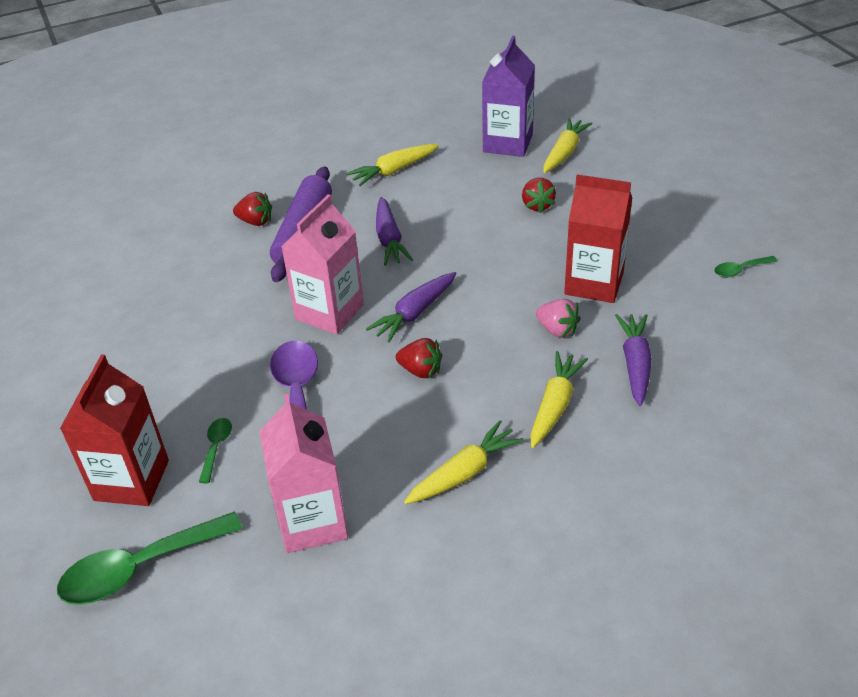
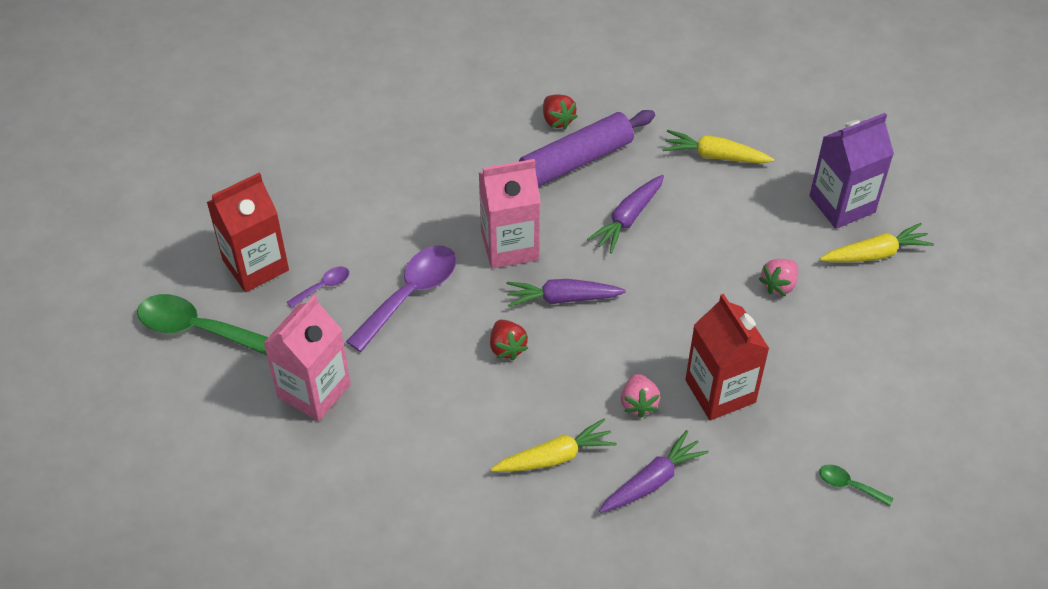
camera: 45 degrees right, 10 degrees up
green spoon [199,418,232,483] -> purple spoon [287,267,349,308]
yellow carrot [404,420,524,504] -> none
red strawberry [522,178,556,213] -> pink strawberry [759,259,798,296]

